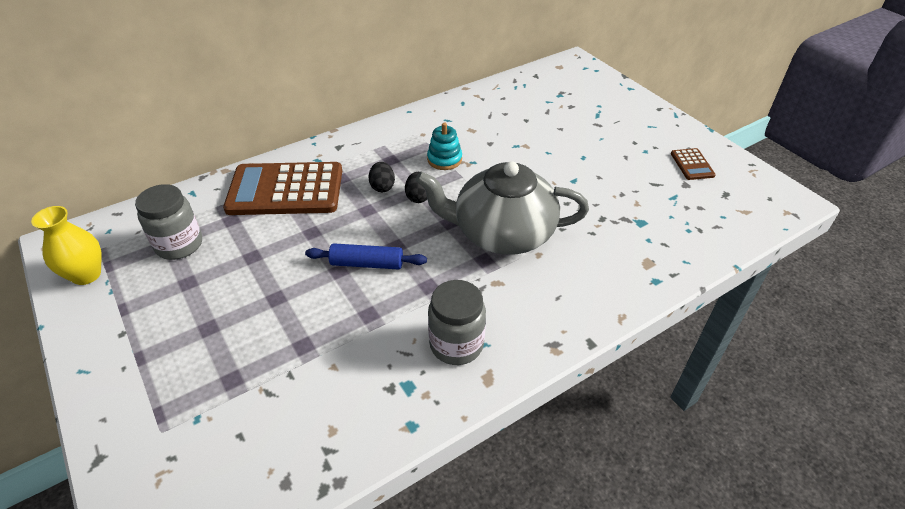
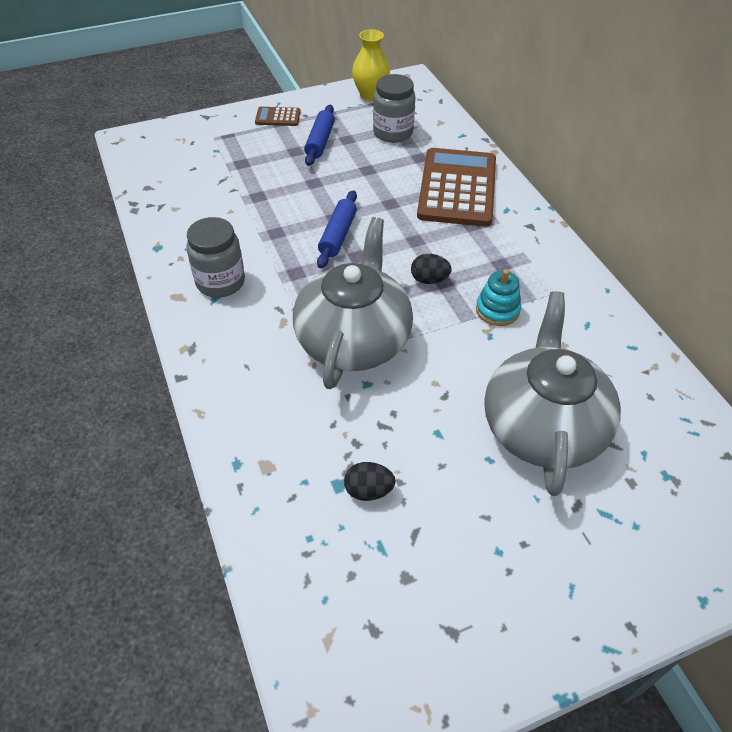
camera: 100 degrees right, 5 degrees up
black egg [369,162,395,192] -> black egg moved to [344,462,396,501]
brown calculator [671,148,716,180] -> brown calculator moved to [255,107,301,126]
none -> blue rolling pin [304,105,335,166]
none -> grey teapot [484,291,621,496]

